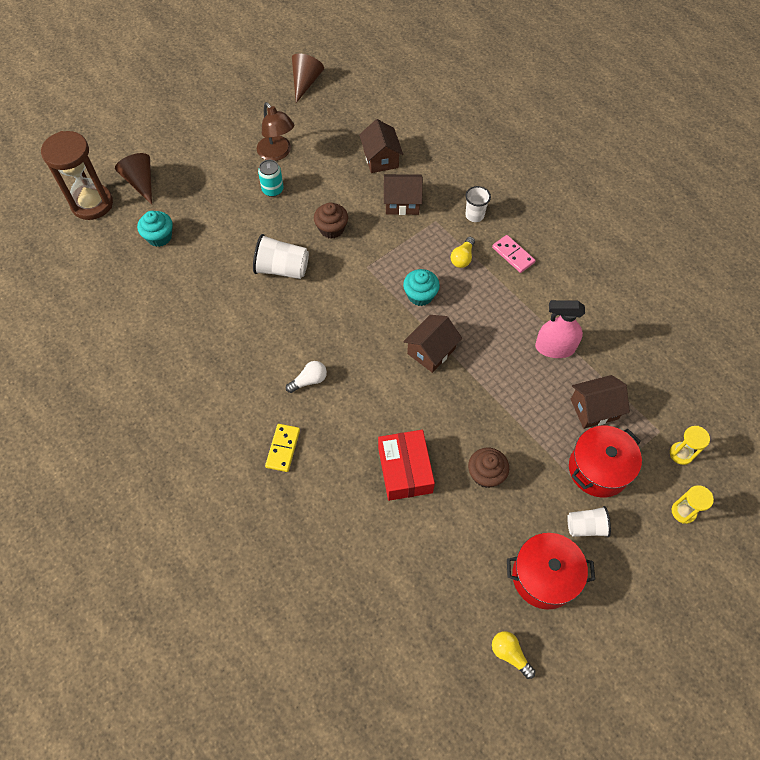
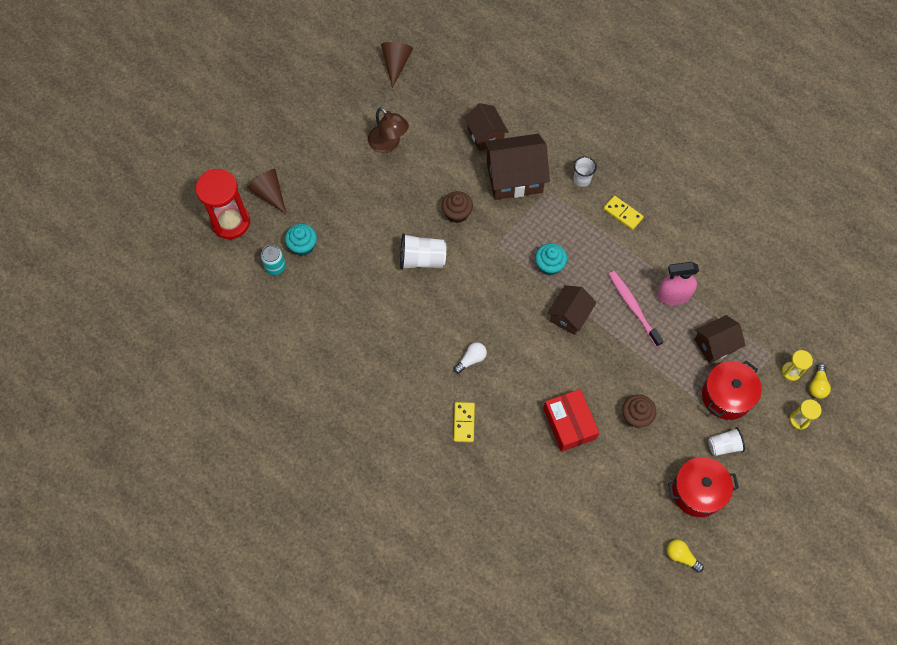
camera: 10 degrees left, 5 degrees up
brown hourglass [41,131,113,220] -> red hourglass [196,169,250,239]
turquoise can [258,160,284,197] -> turquoise can moved to [261,245,286,275]
brown house [384,174,423,215] -> brown house [484,134,550,200], size x1.63
yellow light bulb [451,237,475,268] -> yellow light bulb moved to [809,363,831,399]
pink domino [492,235,535,273] -> yellow domino [603,196,644,230]
none -> pink toothbrush [609,271,663,347]

